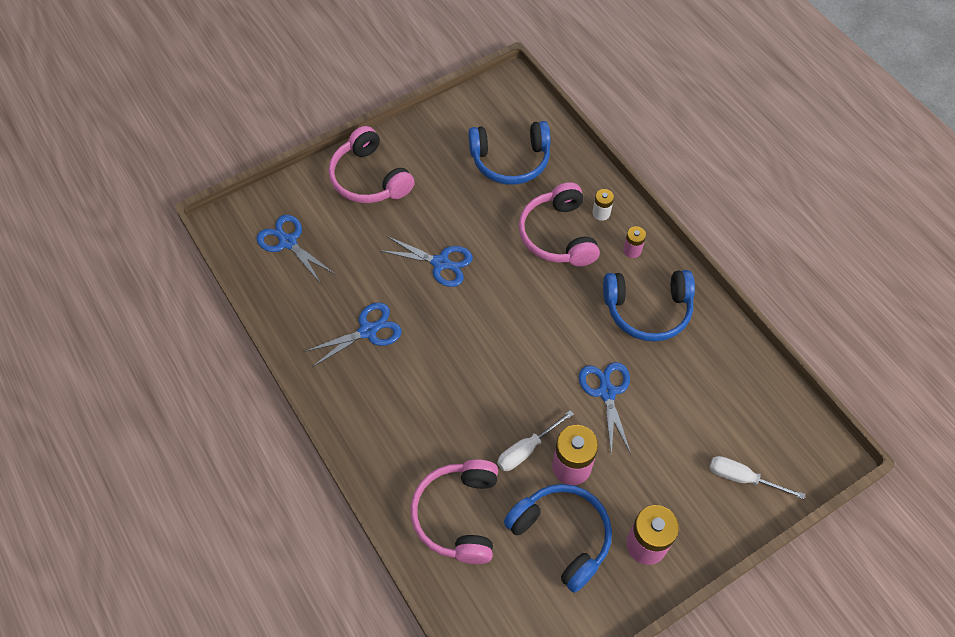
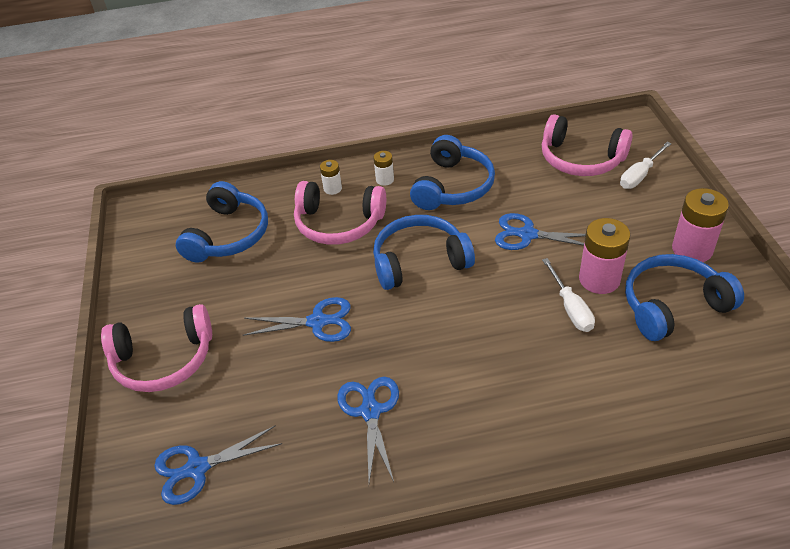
camera: 65 degrees left, 15 degrees down
blue scissors [379,236,473,287] -> blue scissors turned 45 degrees clockwise [243,297,351,342]
pink headphones [411,459,498,564] -> pink headphones moved to [542,114,633,176]
pink battery [623,226,646,258] -> white battery [374,151,394,186]
none -> blue headphones [373,215,475,290]

